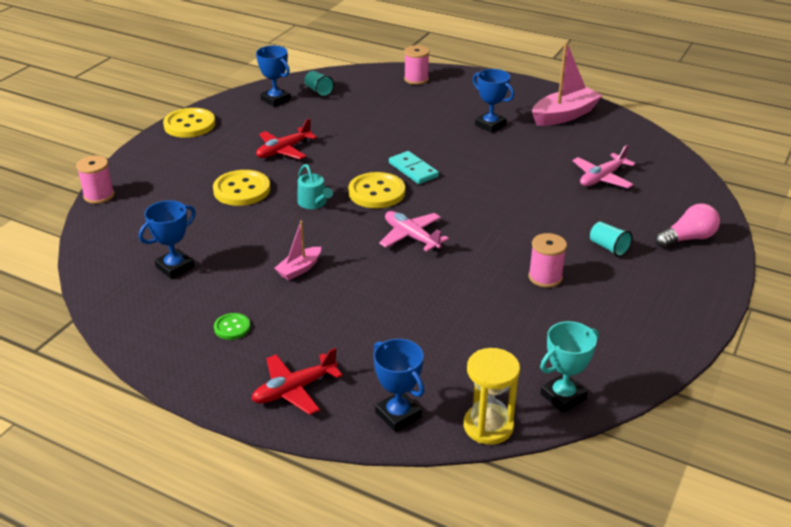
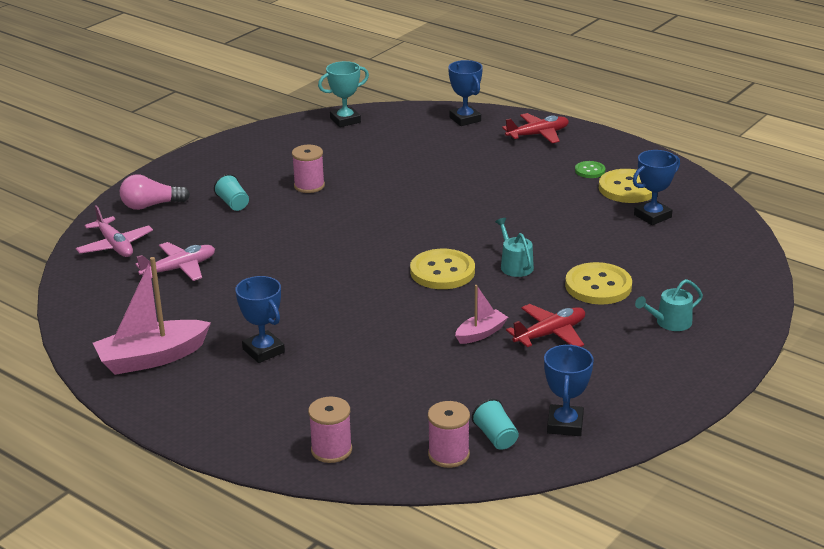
camera: 170 degrees left, 5 degrees down
pink spool [76,156,114,204] -> pink spool moved to [428,401,470,468]
yellow button [163,108,215,138] -> yellow button moved to [599,169,652,203]
blue trophy [256,46,291,107] -> blue trophy turned 45 degrees clockwise [544,345,594,436]
pink boat [274,221,321,281] -> pink boat moved to [455,285,508,344]
pink plane [379,211,449,252] -> pink plane moved to [76,205,153,257]
turquoise domino [389,151,439,184] -> none
yellow hourglass [464,348,520,445] -> none
none -> turquoise watering can [635,279,703,331]

